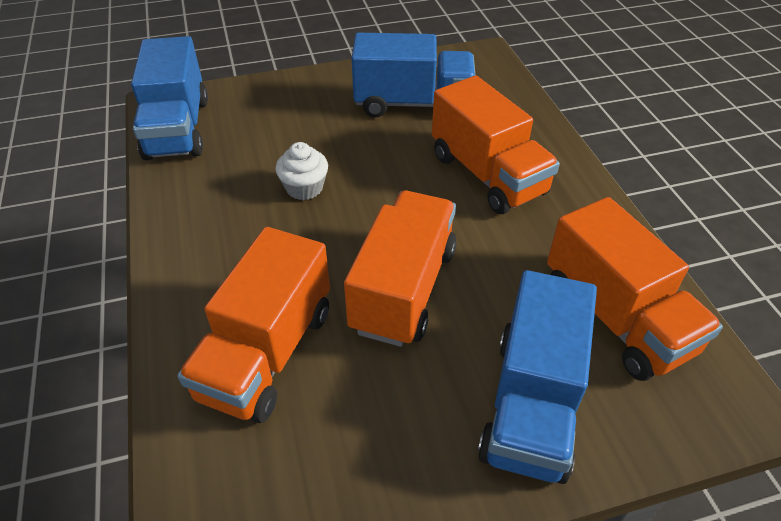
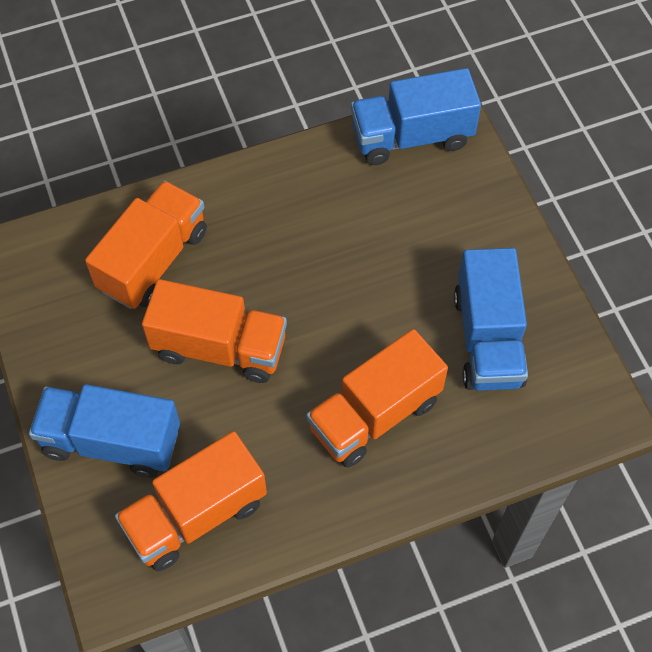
camera: 85 degrees right, 15 degrees up
orange truck [177,227,330,423] -> orange truck turned 105 degrees clockwise [85,180,207,309]
white cupcake [275,142,328,200] -> none

